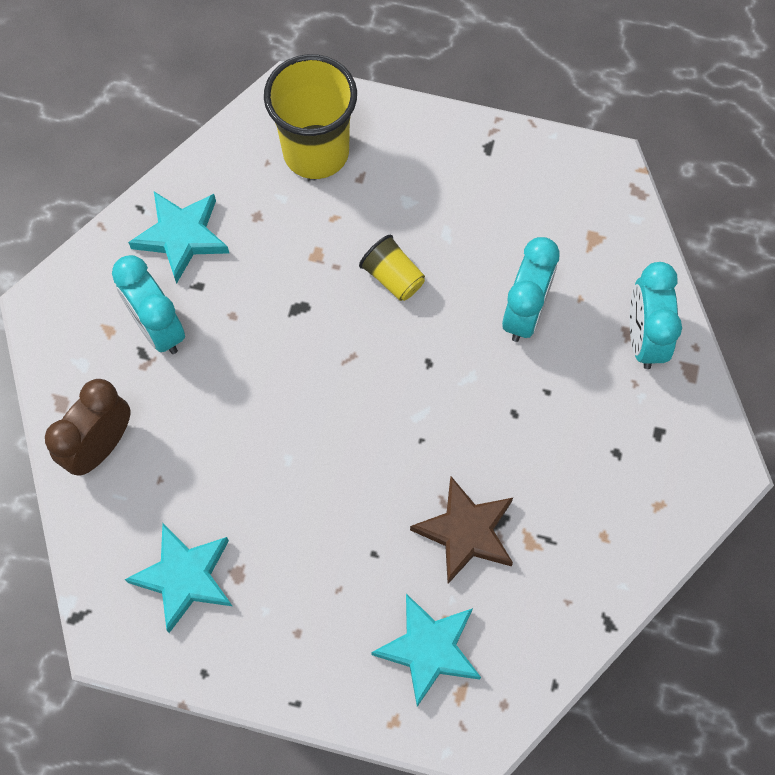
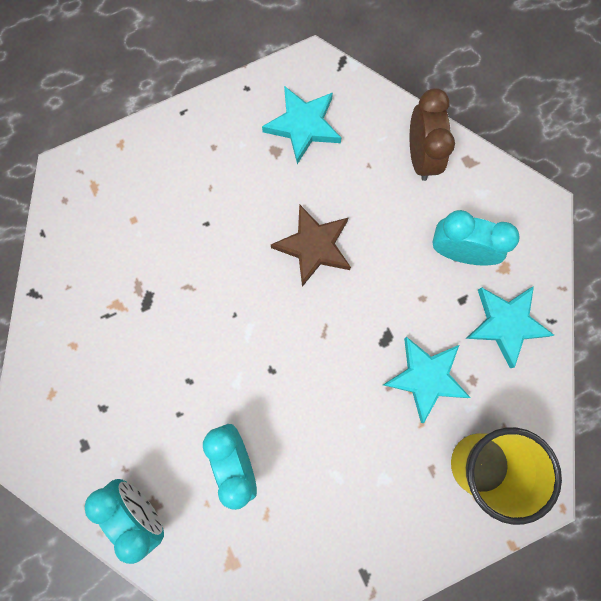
camera: 140 degrees right, 10 degrees up
yellow cup [359,235,425,301] -> none
turquoise star [371,594,481,707] -> turquoise star moved to [383,337,471,423]
brown star [410,477,513,584] -> brown star moved to [271,204,351,287]

